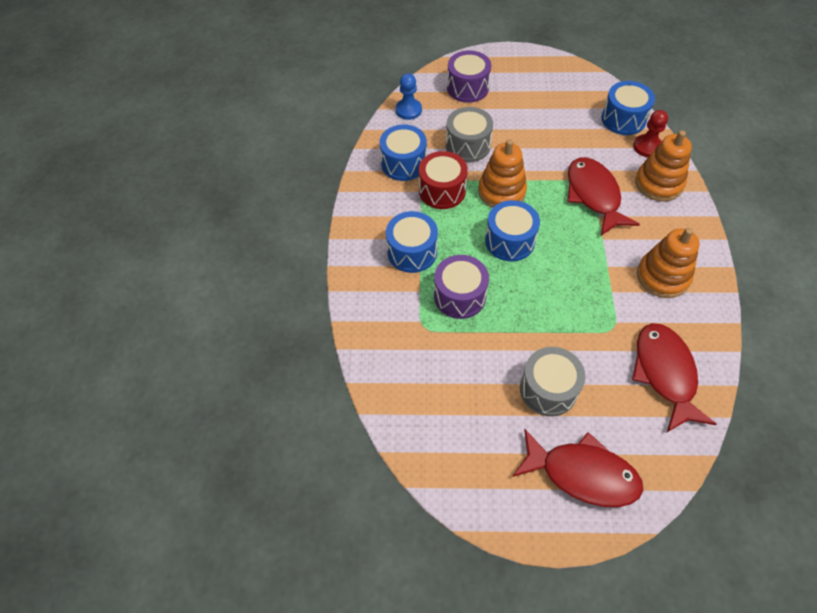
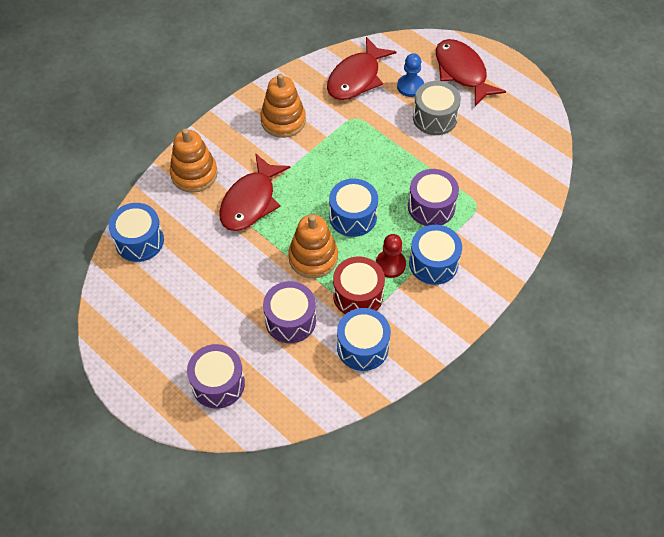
camera: 140 degrees left, 0 degrees up
blue pawn [396,73,422,120] -> blue pawn moved to [397,53,424,97]
grey drum [446,107,493,162] -> purple drum [263,281,316,343]
red pawn [633,110,668,157] -> red pawn moved to [376,234,406,278]

